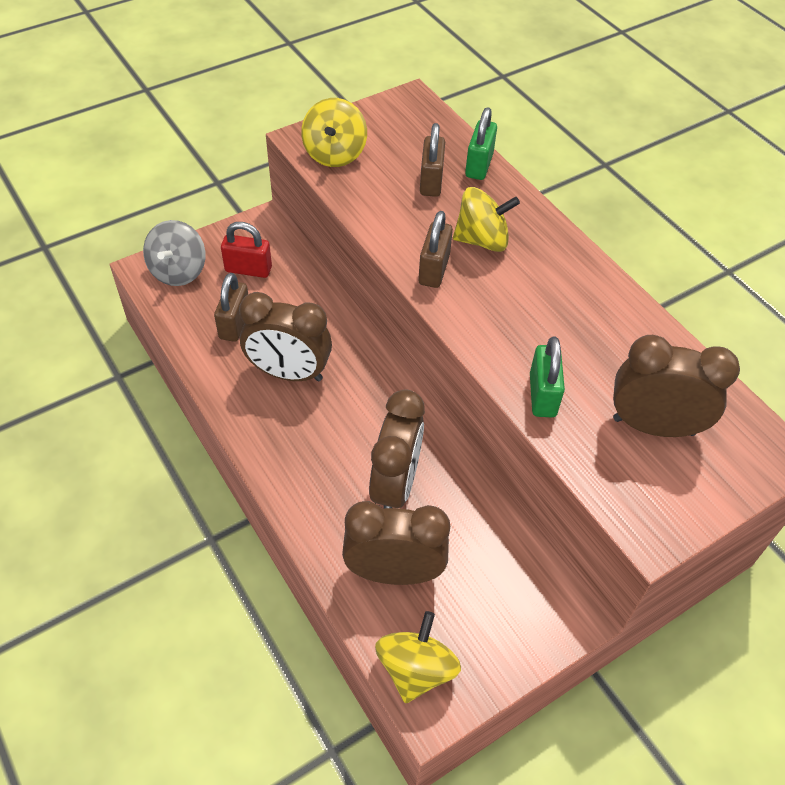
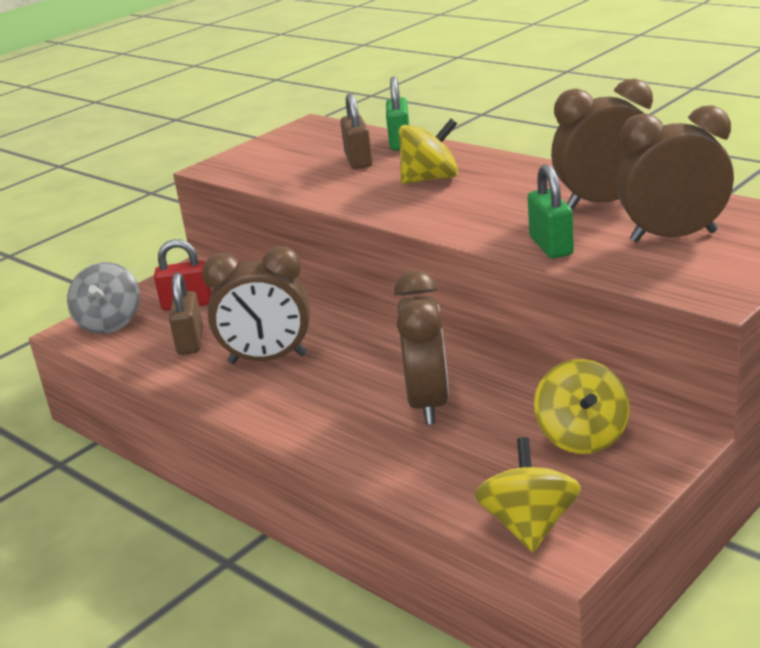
camera: 10 degrees left, 25 degrees down
yellow spinning top [301,98,367,167] -> yellow spinning top moved to [534,359,630,454]
brown clock [342,501,450,585] -> brown clock moved to [551,79,653,210]
brown padlock [418,211,453,288] -> none

